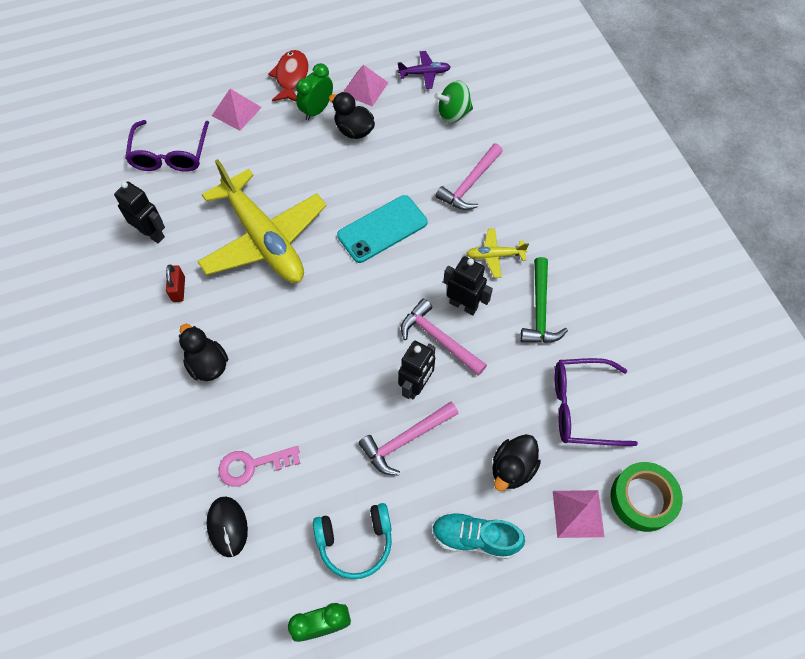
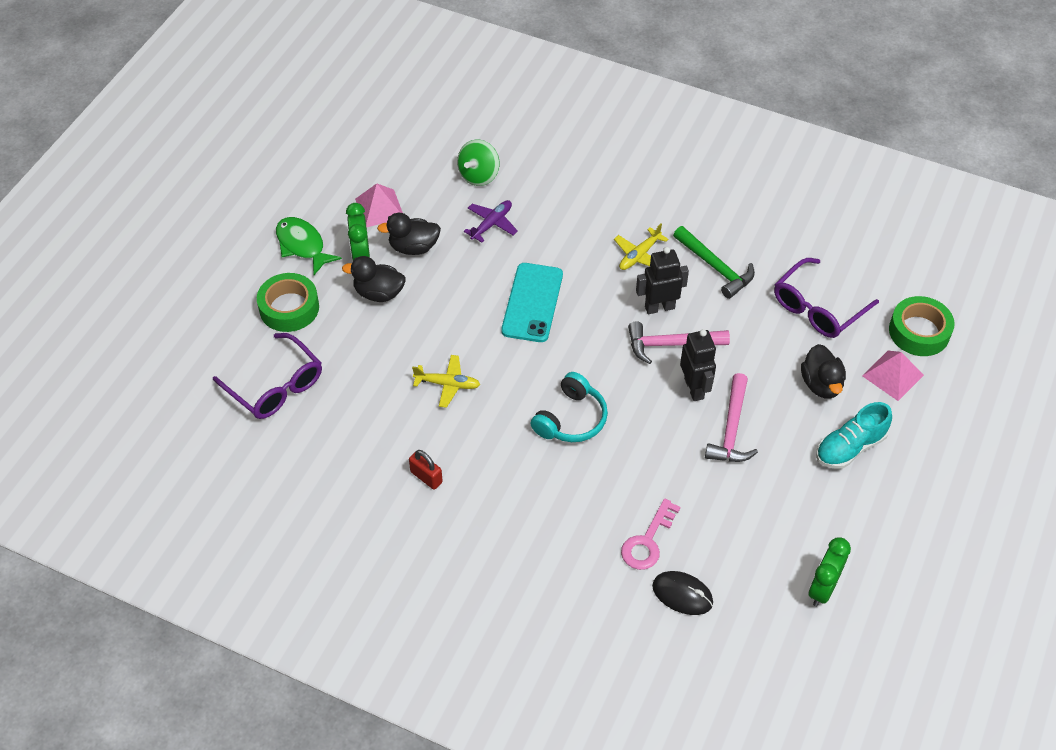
camera: 45 degrees left, 10 degrees down
black robot [114,181,165,243] -> none
black duck [179,324,228,381] -> black duck moved to [342,256,406,302]
yellow plane [197,159,327,283] -> yellow plane [412,355,480,408], size x0.41
pink pyramid [212,89,262,131] -> green tape [257,273,319,332]
red fish [268,50,308,101] -> green fish [276,217,342,275]
turquoise headphones [313,503,392,579] -> turquoise headphones moved to [531,372,608,442]
purple plane [398,51,451,89] -> purple plane moved to [464,200,518,243]
pink hammer [436,144,503,210] -> none

